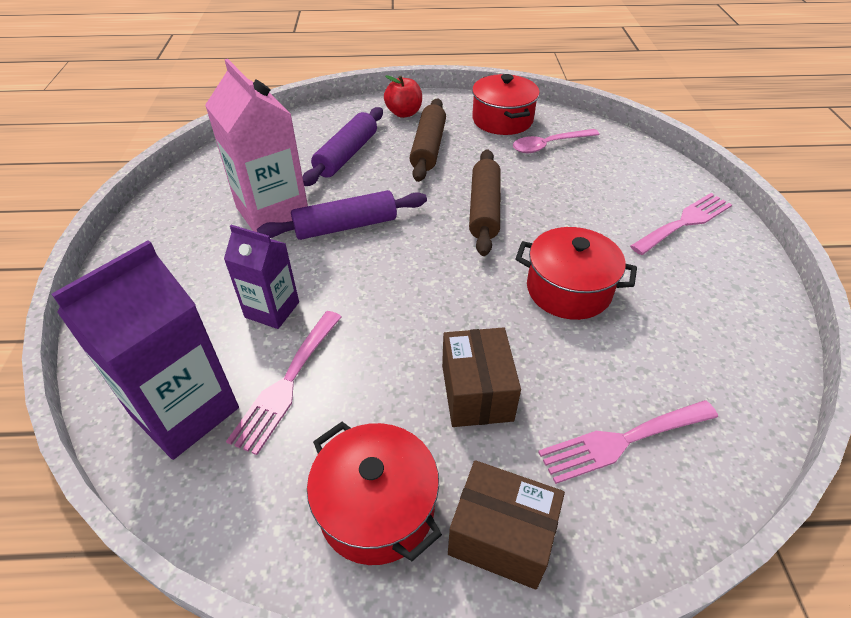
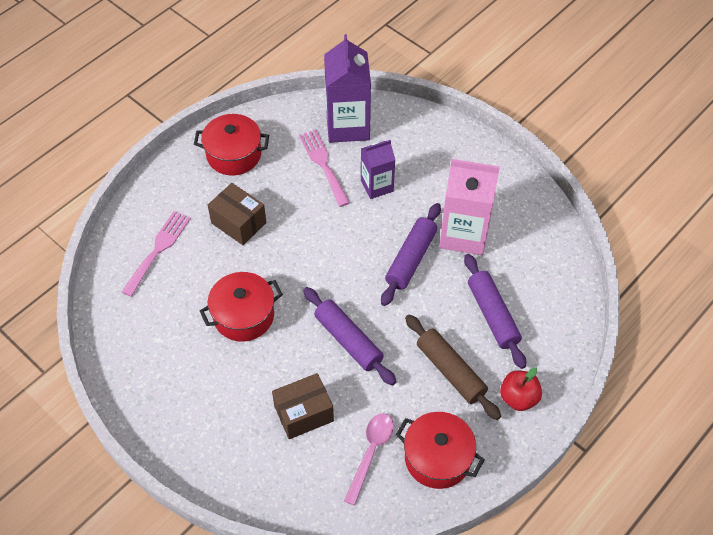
camera: 135 degrees right, 10 degrees up
brown box [448,460,565,589] -> brown box moved to [272,373,334,439]
brown rolling pin [469,149,501,256] -> purple rolling pin [303,287,397,386]
pink fork [630,193,732,255] -> none

